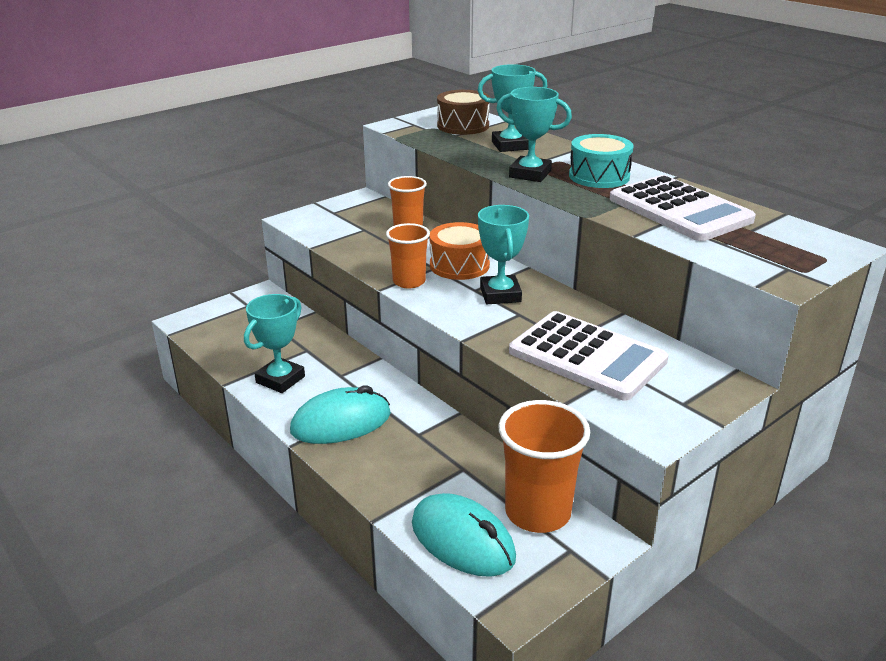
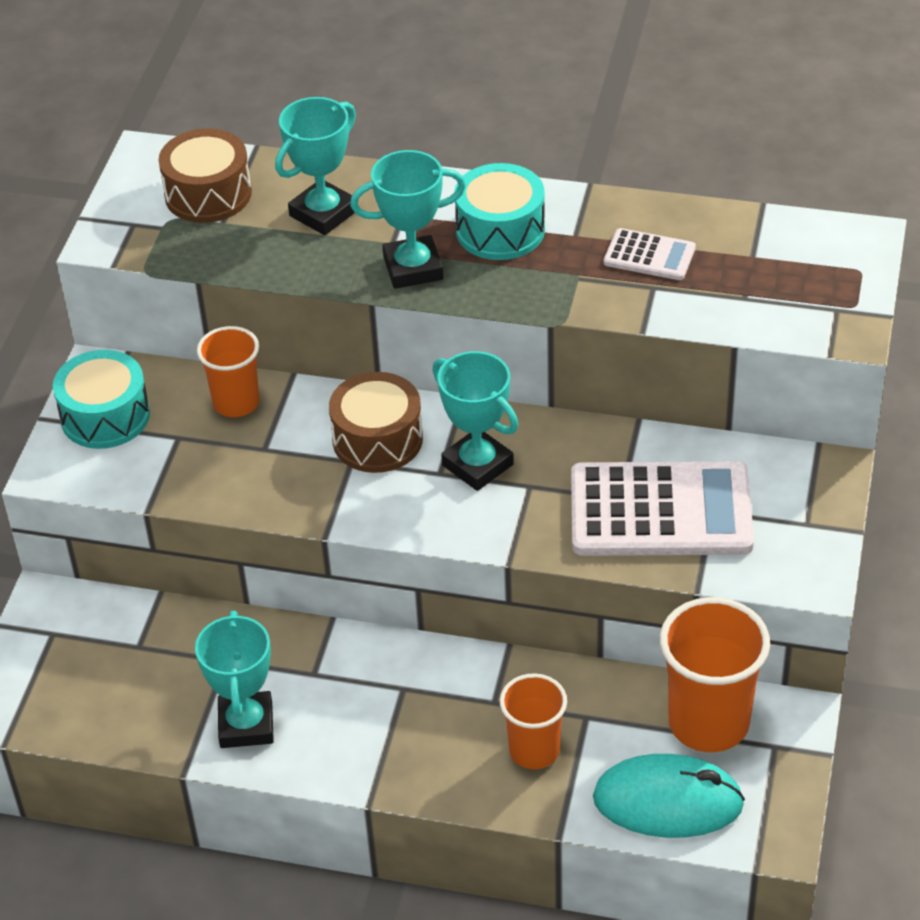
camera: 35 degrees left, 15 degrees up
turquoise mouse [290,385,391,444] -> none
orange cup [386,223,430,289] -> orange cup moved to [500,673,567,769]
orange drum [429,222,490,280] -> brown drum [329,372,423,473]
white calculator [610,175,756,241] -> white calculator [604,228,696,280], size x0.48
none -> turquoise drum [53,350,150,449]

